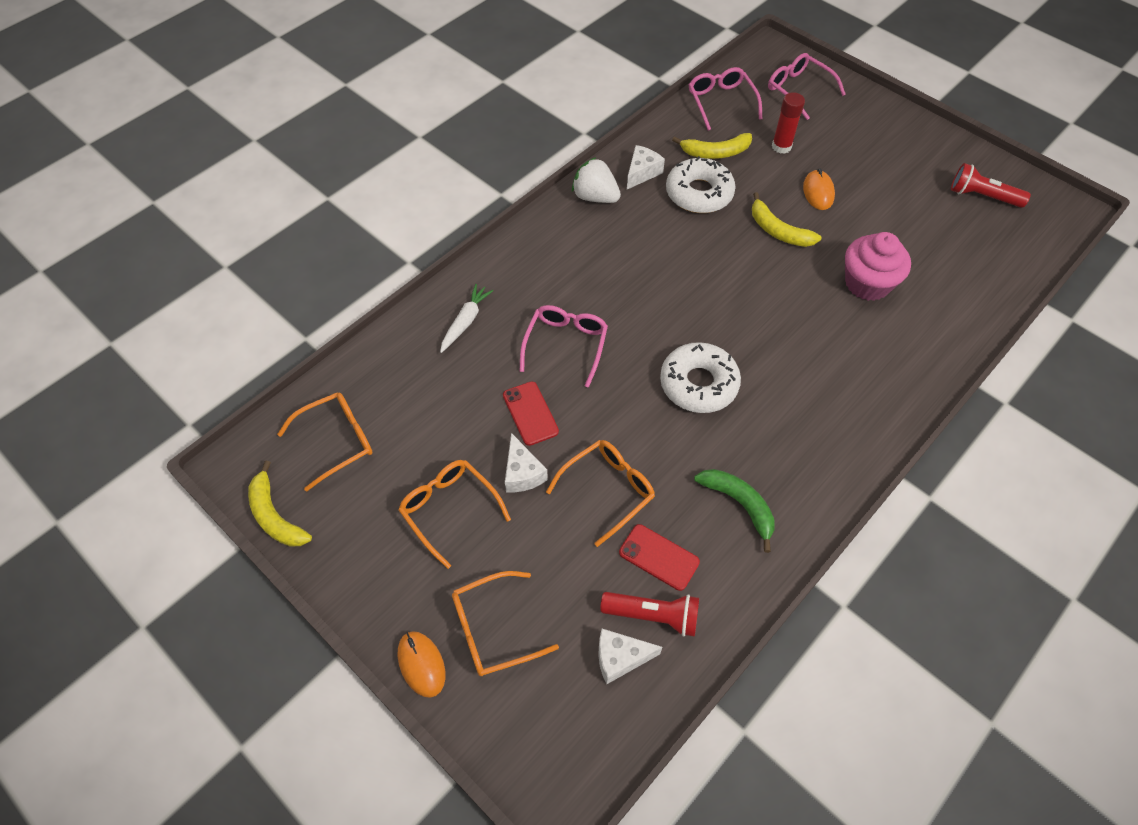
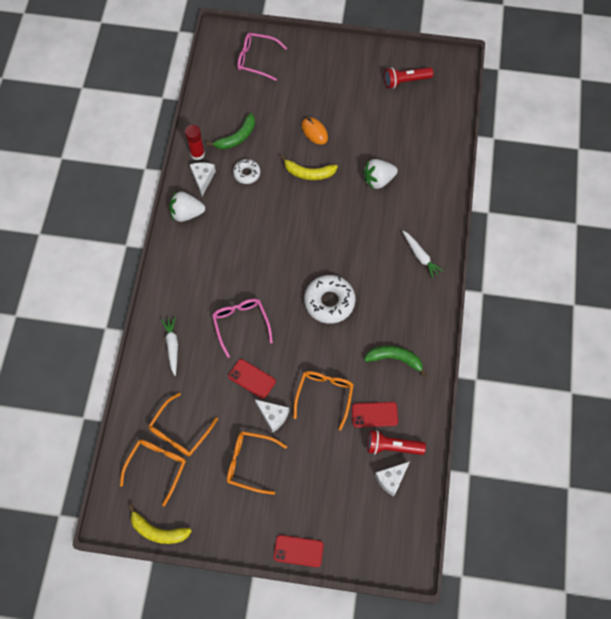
camera: 35 degrees left, 10 degrees up
orange mouse [398,631,445,698] -> red phone [274,535,324,567]
orange glasses [452,571,559,676] -> orange glasses moved to [148,393,218,456]
red flashlight [600,592,699,637] -> red flashlight turned 150 degrees counterclockwise [367,430,426,455]
white donut [666,156,735,213] -> white donut [233,159,260,184], size x0.57
yellow banana [672,133,752,159] -> green banana [207,113,255,150]
pink glasses [688,67,762,131] -> none
red glue stick [772,92,805,154] -> red glue stick moved to [185,125,205,160]
pink cupcake [845,232,911,301] -> white strawberry [363,159,398,189]
none -> white carrot [402,231,444,278]

